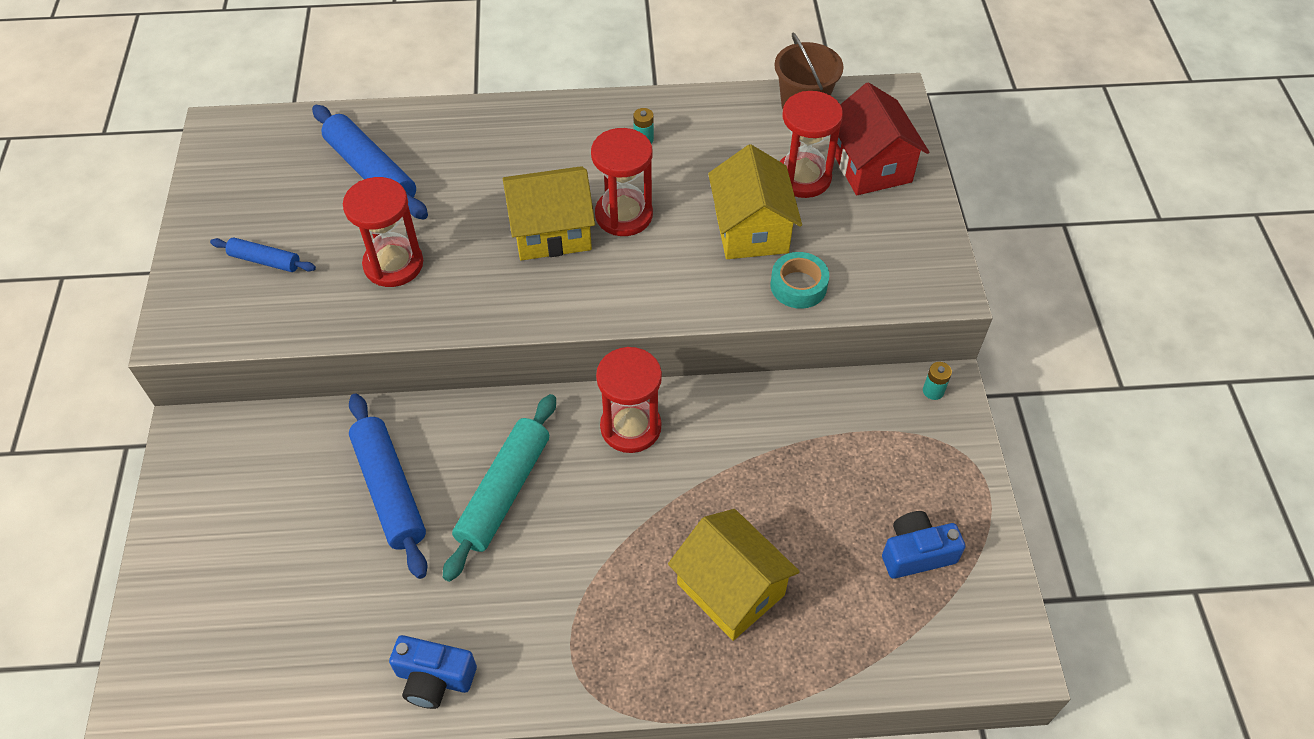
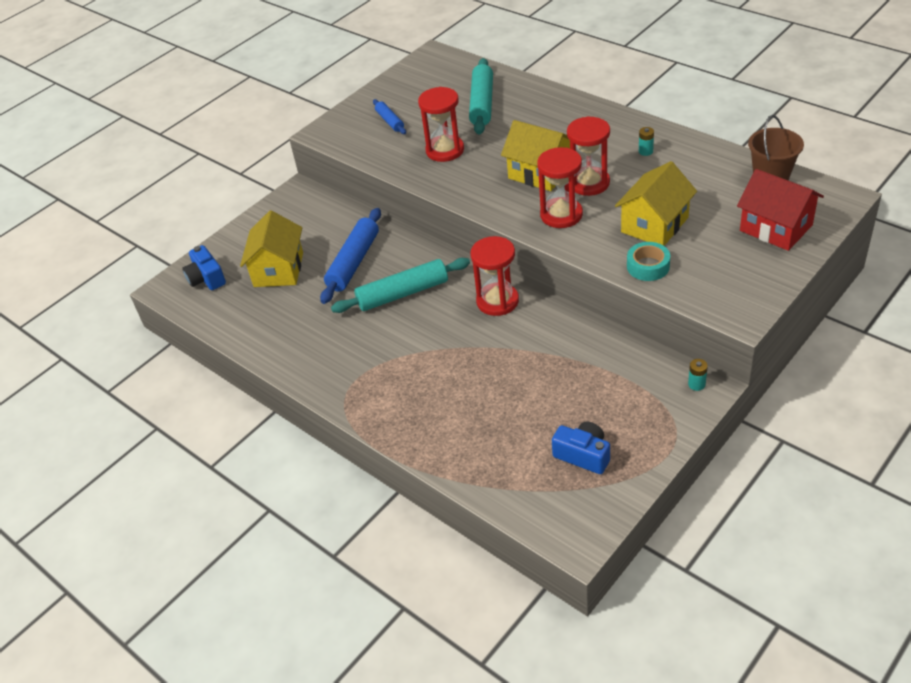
camera: 50 degrees right, 10 degrees down
blue rolling pin [312,105,428,220] -> turquoise rolling pin [469,58,493,135]
blue camera [389,635,477,709] -> blue camera moved to [182,245,226,290]
yellow house [668,509,800,641] -> yellow house moved to [240,210,303,287]
red hourglass [780,91,843,198] -> red hourglass moved to [537,147,583,228]
red house [835,82,929,195] -> red house turned 75 degrees counterclockwise [737,169,824,251]

